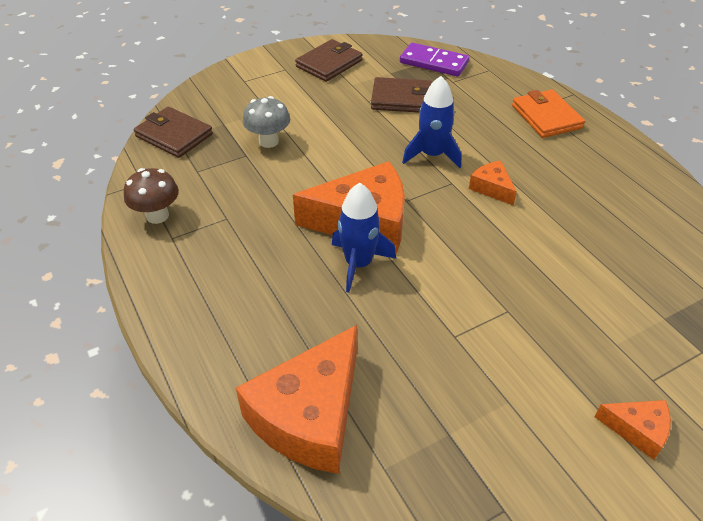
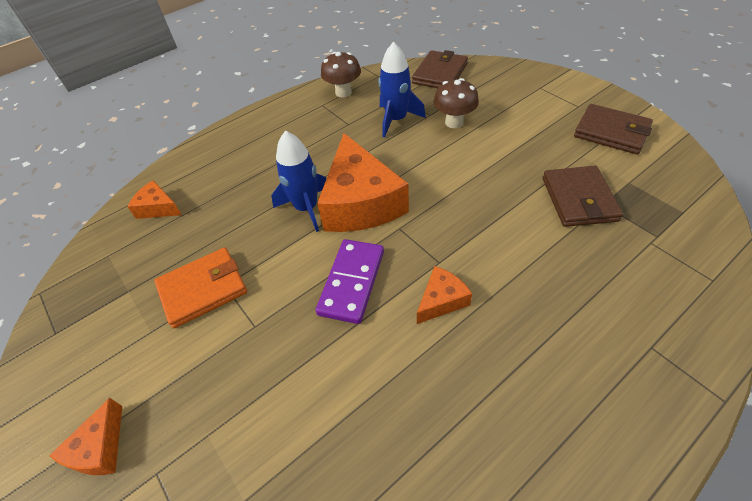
camera: 85 degrees right, 5 degrees up
orange cheese [236,325,357,474] -> orange cheese [127,180,182,219], size x0.47
grey mushroom [243,96,290,148] -> brown mushroom [433,78,479,128]
purple domino [400,42,469,76] -> purple domino moved to [316,239,384,324]
blue rocket [402,76,461,168] -> blue rocket moved to [378,42,426,137]
orange wallet [512,89,585,138] -> orange wallet moved to [154,247,247,328]

